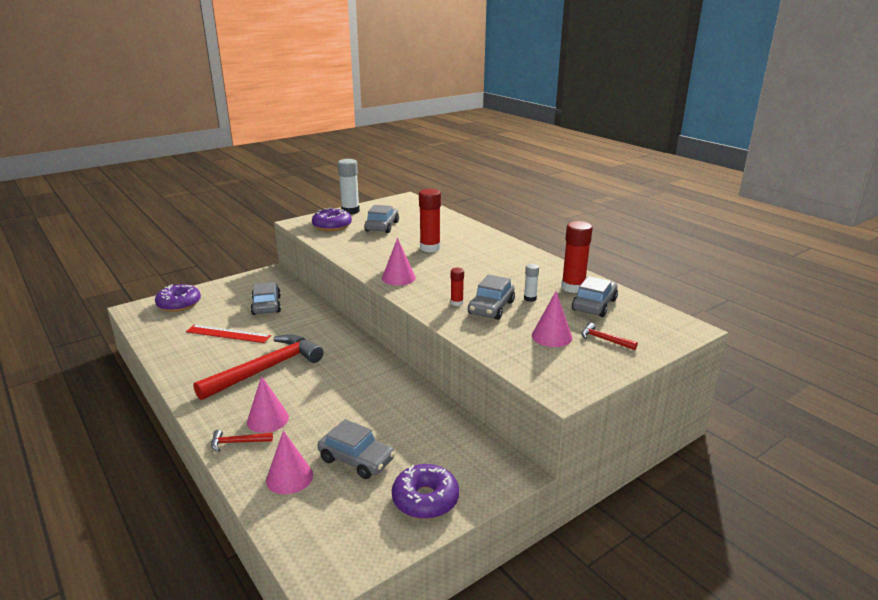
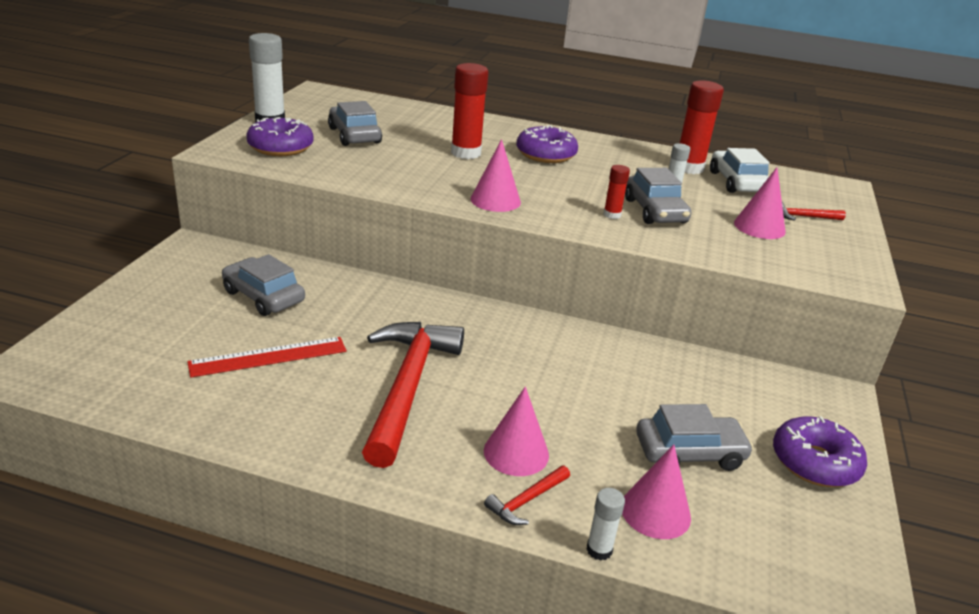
camera: 40 degrees left, 5 degrees up
purple donut [155,284,201,312] -> purple donut moved to [517,125,578,163]
grey car [572,276,618,317] -> white car [710,148,769,193]
none -> white glue stick [586,488,625,560]

